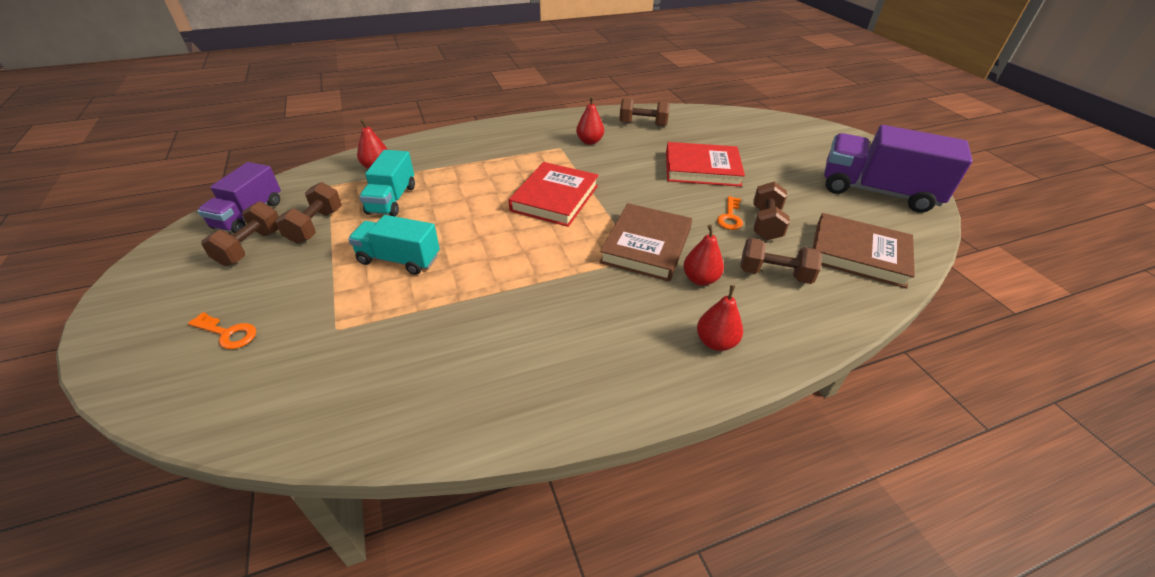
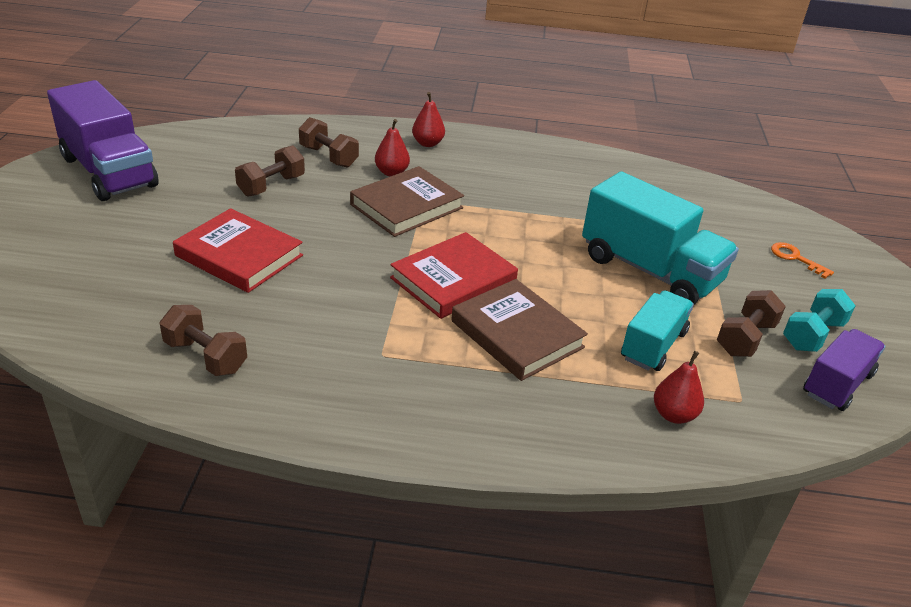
camera: 155 degrees left, 5 degrees down
brown dumbbell [201,201,279,266] -> turquoise dumbbell [783,289,856,352]
turquoise truck [348,215,440,275] -> turquoise truck [582,172,739,305], size x1.69
red pear [576,96,604,145] -> none
orange key [717,196,743,230] -> none
brown book [813,213,915,288] -> brown book moved to [451,279,588,381]

